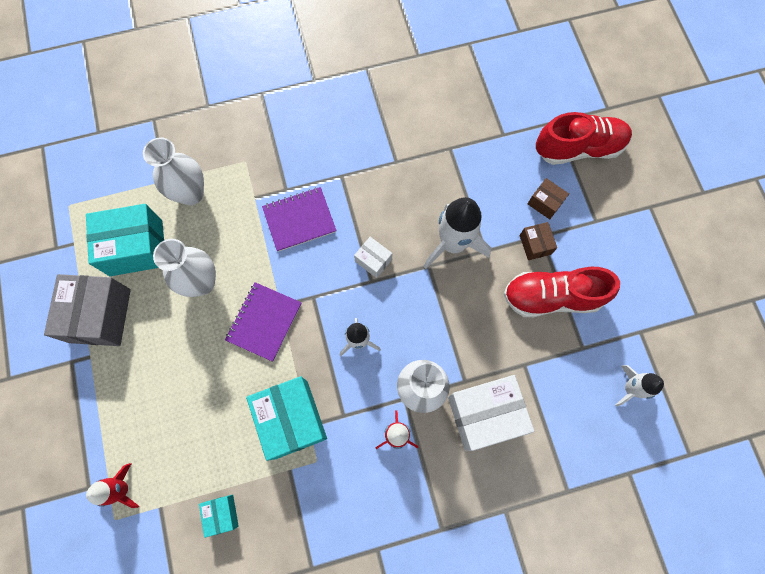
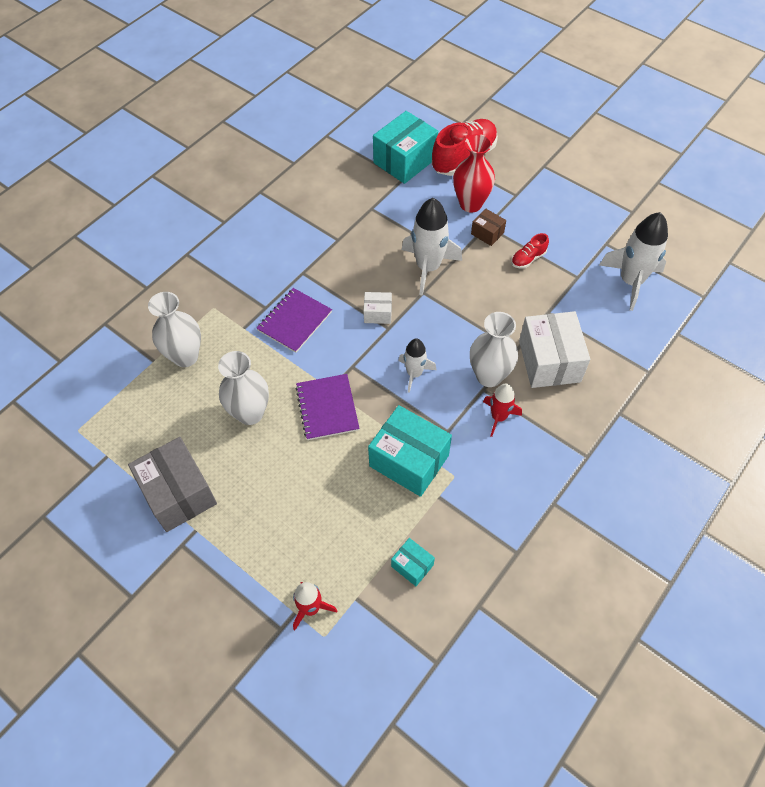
camera: 35 degrees left, 15 degrees down
turquoise box [86,204,164,276] -> turquoise box moved to [373,111,438,184]
white box [448,375,534,451] -> white box turned 45 degrees counterclockwise [519,311,590,388]
red shoe [504,266,620,317] -> red shoe [511,233,549,269], size x0.47
brown box [528,178,569,219] -> red vase [453,134,495,212]
white rocket [615,365,664,407] -> white rocket [599,212,668,311], size x1.71

